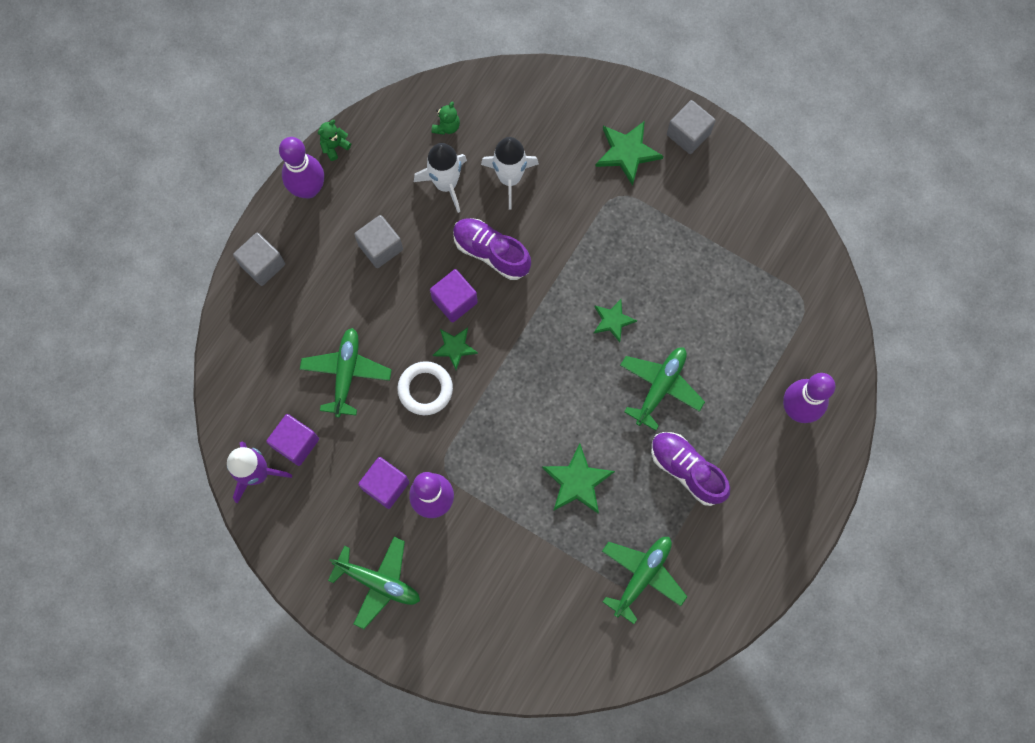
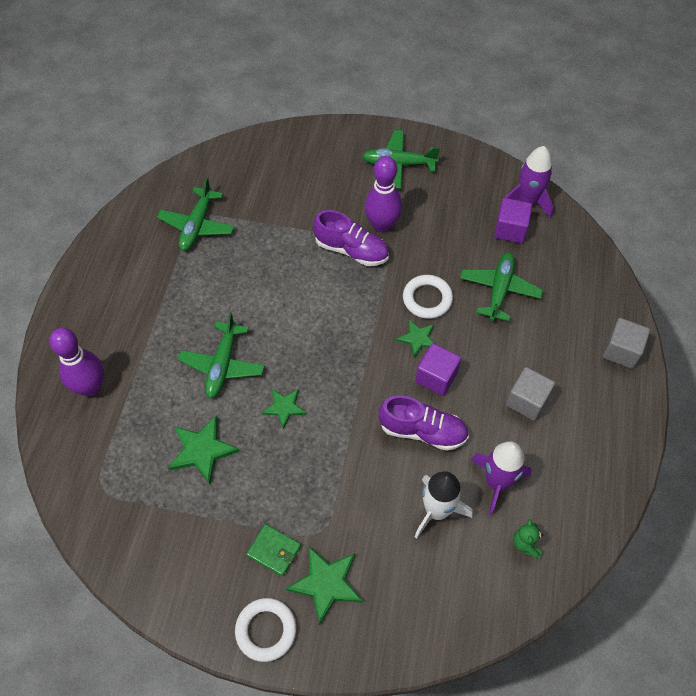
camera: 160 degrees right, 15 degrees down
purple bowling pin [279,137,324,198] -> none
green plane [300,328,392,417] -> green plane turned 150 degrees counterclockwise [460,252,543,321]
green teddy bear [318,120,351,161] -> none
purple cube [358,457,409,509] -> none
white rocket [414,143,467,213] -> purple rocket [471,441,532,515]
green star [542,444,615,514] -> green star moved to [168,415,240,484]
purple shoe [651,432,730,506] -> purple shoe moved to [313,210,389,266]
grey cube [667,100,715,154] -> white ring [235,598,296,662]
none -> green wallet [246,524,301,576]

